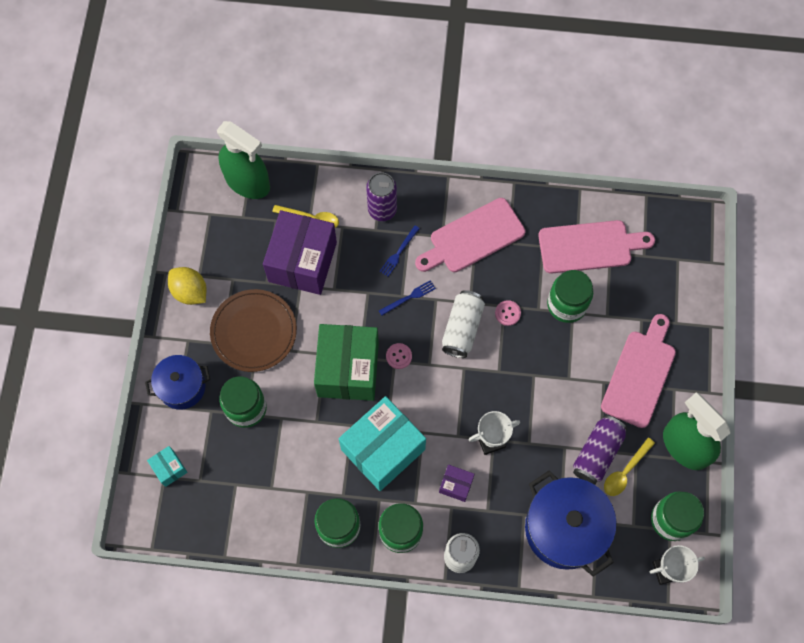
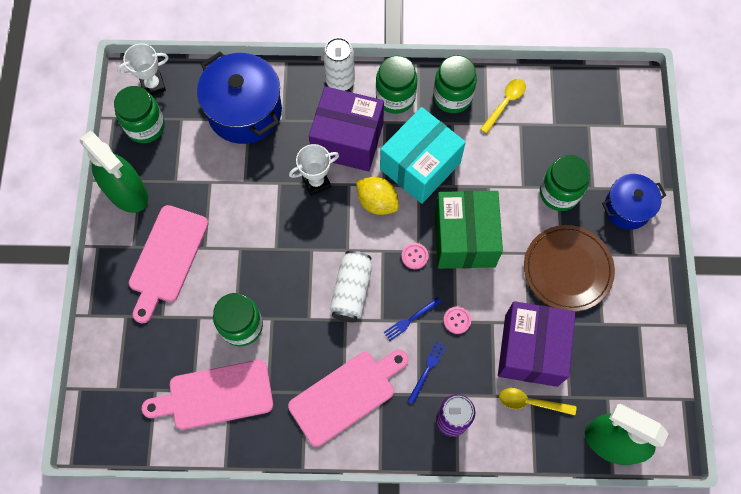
camera: 175 degrees right, 0 degrees up
turquoise box [147,446,187,487] -> none
yellow lemon [168,267,207,305] -> yellow lemon moved to [356,177,399,215]
purple box [439,465,475,502] -> purple box [309,86,384,171], size x2.27
pink button [495,300,521,326] -> pink button moved to [443,306,471,334]
purple can [573,415,627,485] -> none
yellow spoon [604,437,655,496] -> yellow spoon moved to [480,79,526,134]

